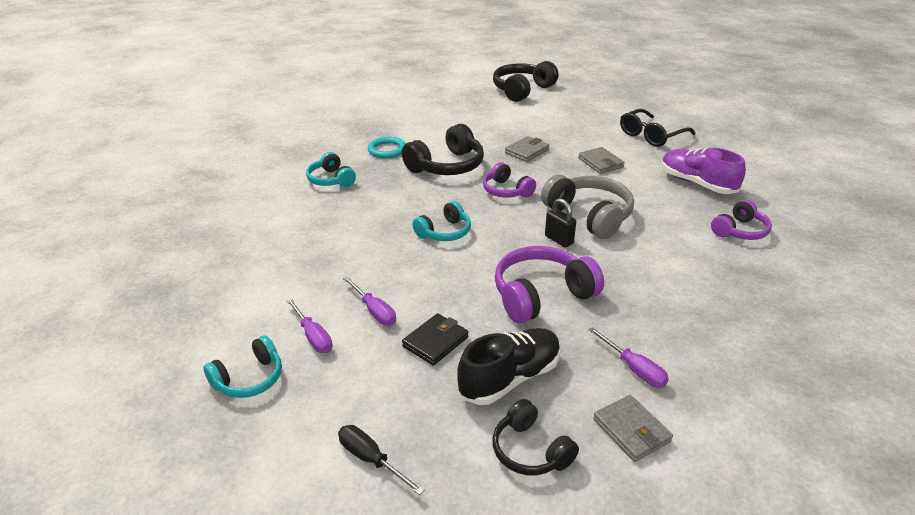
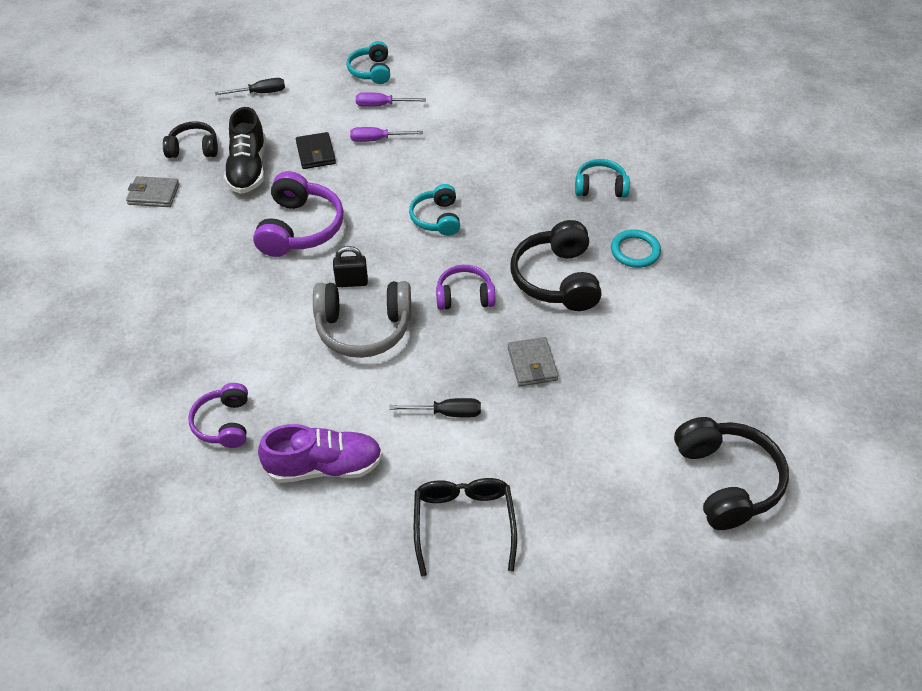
camera: 125 degrees right, 15 degrees up
grey wallet [578,147,625,174] -> black screwdriver [389,398,481,417]
purple screwdriver [589,327,669,388] -> none

